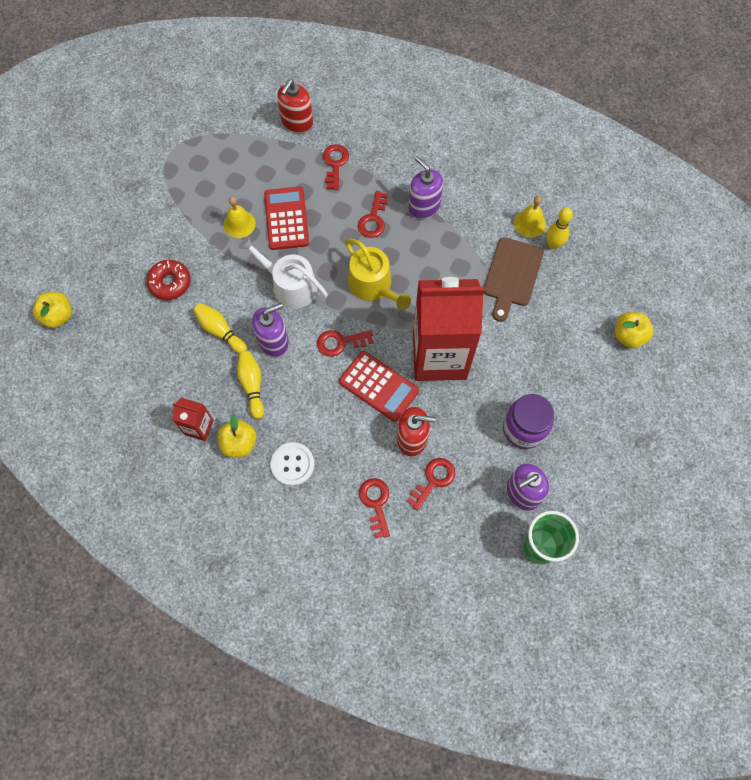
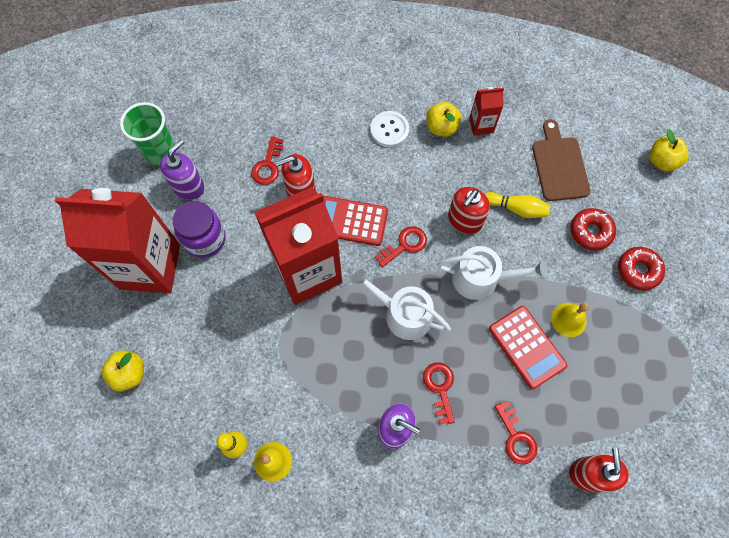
camera: 155 degrees right, 0 degrees up
yellow bowling pin [237,351,264,419] -> none
purple soap dispenser [252,303,289,357] -> red soap dispenser [448,187,490,234]
yellow watering can [345,238,411,310] -> white watering can [352,269,451,340]
red key [359,478,390,538] -> none
brown cutting board [484,237,544,322] -> brown cutting board moved to [532,119,591,201]
none -> red carton [55,188,180,293]
none -> red donut [618,247,665,291]

